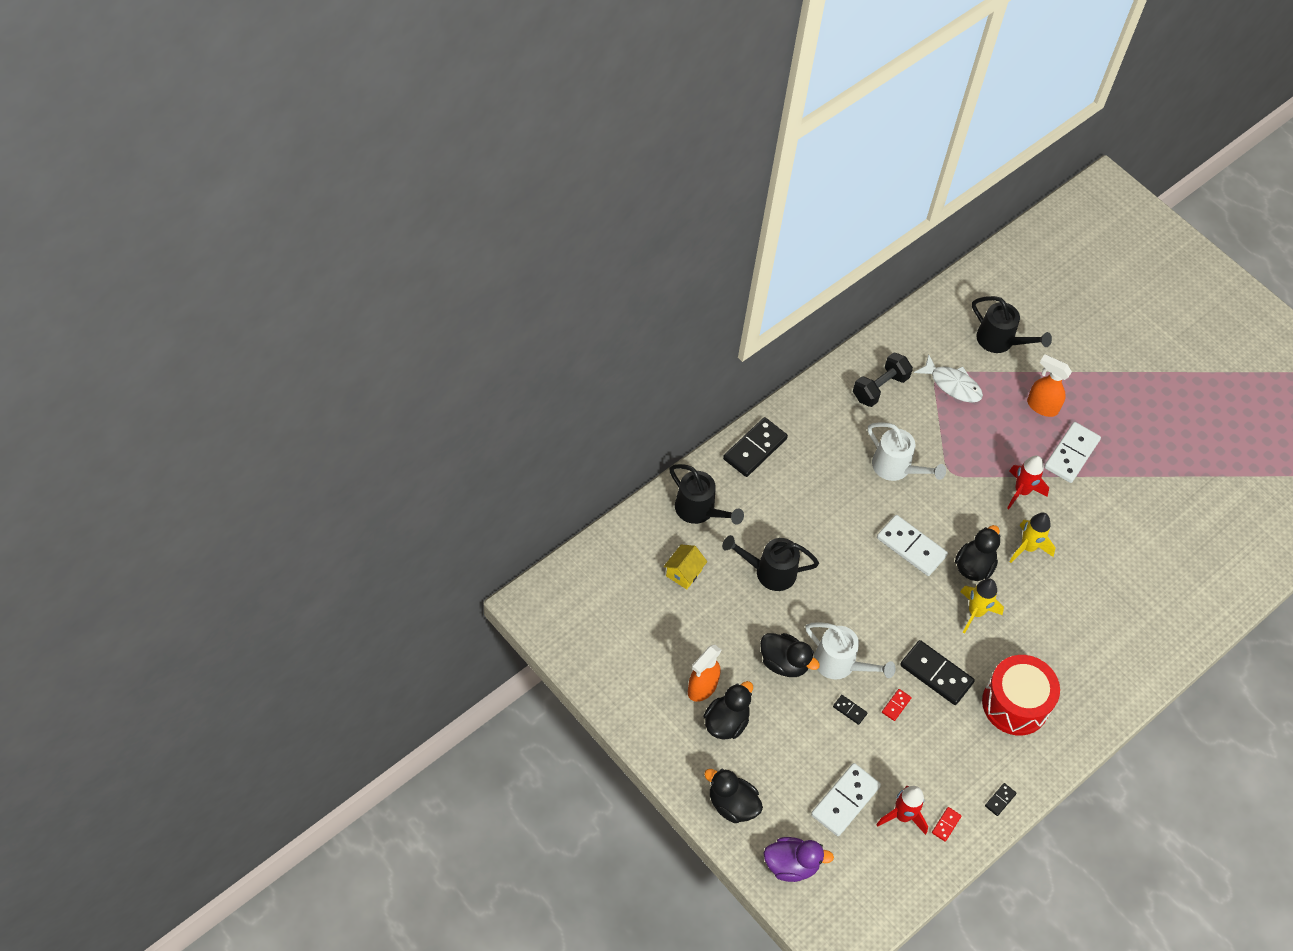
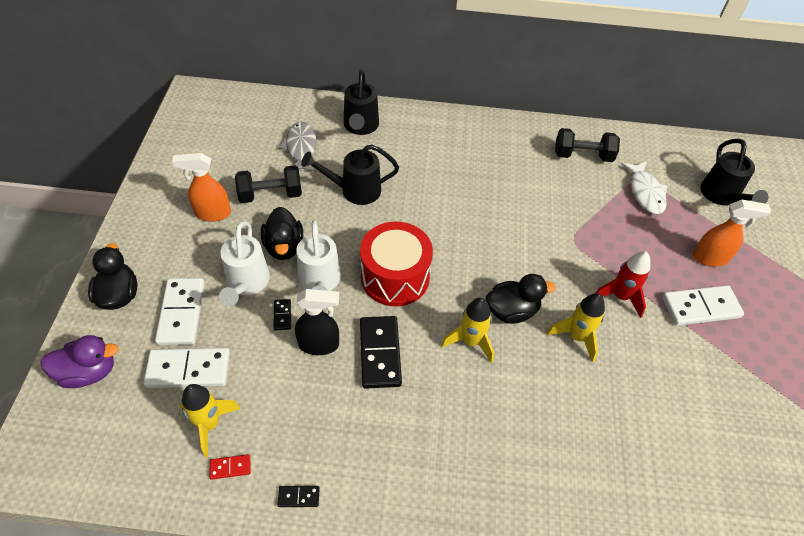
camera: 50 degrees right, 5 degrees down
yellow house [664,545,707,589] -> grey fish [279,122,317,172]
black duck [703,681,753,740] -> none
black watering can [722,535,819,591] -> black watering can turned 60 degrees counterclockwise [301,144,399,205]
black domino [723,417,788,477] -> none
purple duck [763,837,834,882] -> purple duck turned 60 degrees counterclockwise [40,335,119,388]
white watering can [868,422,946,481] -> white watering can moved to [219,221,270,306]
red rocket [876,786,928,835] -> yellow rocket [179,384,241,457]
white domino [877,515,948,576] -> white domino moved to [155,278,205,345]
red domino [882,689,912,721] -> black spray bottle [295,289,339,355]
red drum [982,655,1060,736] -> red drum moved to [360,221,433,306]
orange spray bottle [1027,354,1072,417] -> orange spray bottle turned 105 degrees clockwise [693,200,771,267]
none -> black dumbbell [235,166,302,203]

